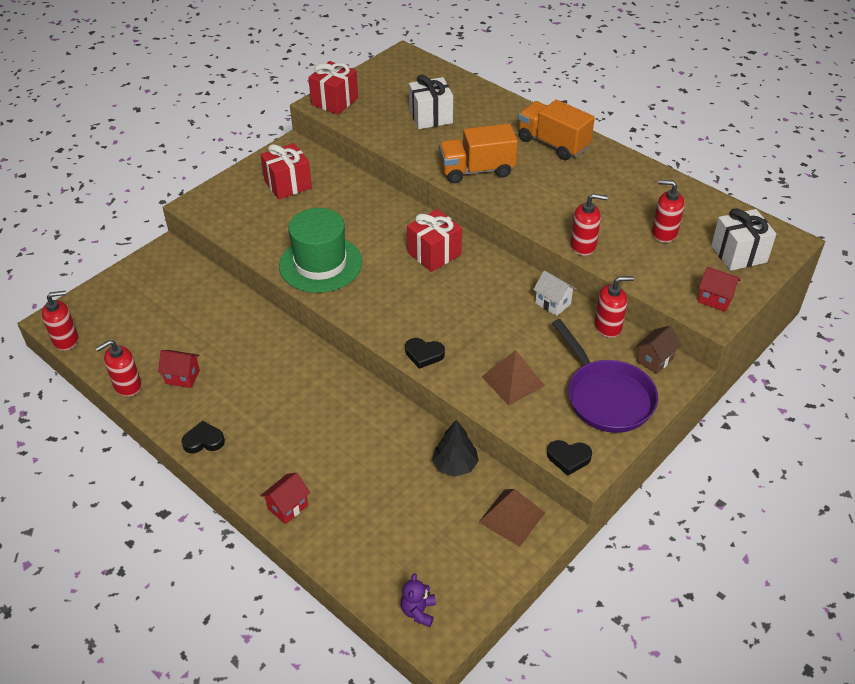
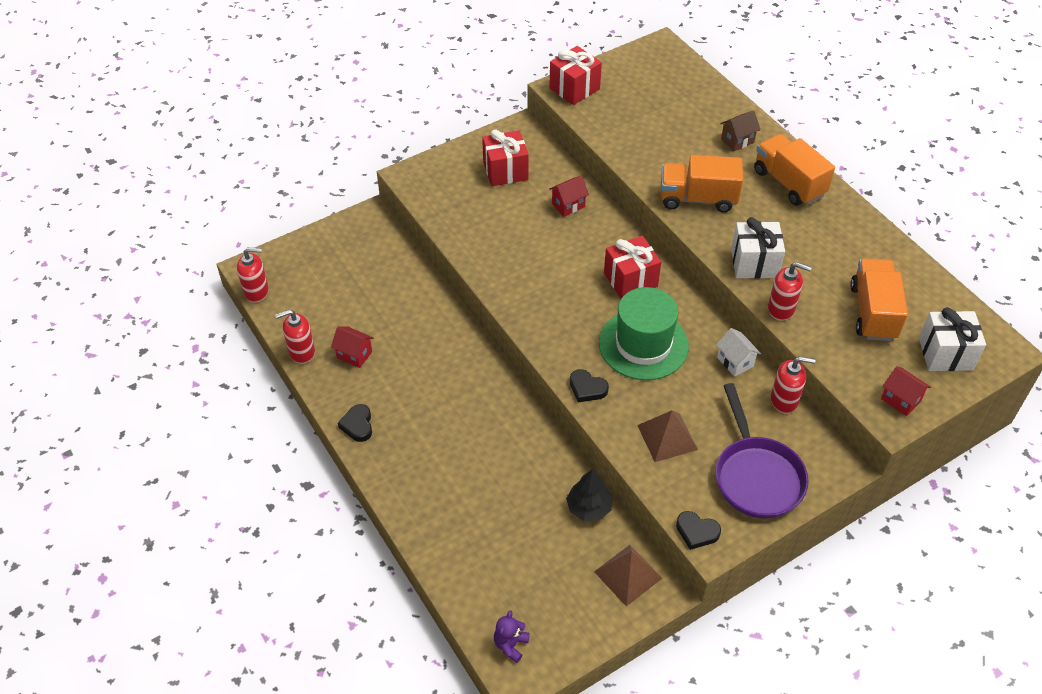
camera: 15 degrees right, 5 degrees up
black heart [181,421,225,454] -> black heart turned 105 degrees counterclockwise [338,404,372,442]
red house [261,473,310,524] -> red house moved to [549,176,589,217]
green hat [279,208,362,293] -> green hat moved to [599,287,689,380]
white gift [409,75,453,129] -> white gift moved to [731,217,785,278]
brown house [636,326,681,374] -> brown house moved to [720,110,761,151]
red soap dispenser [652,180,685,243] -> orange truck [850,258,908,341]

